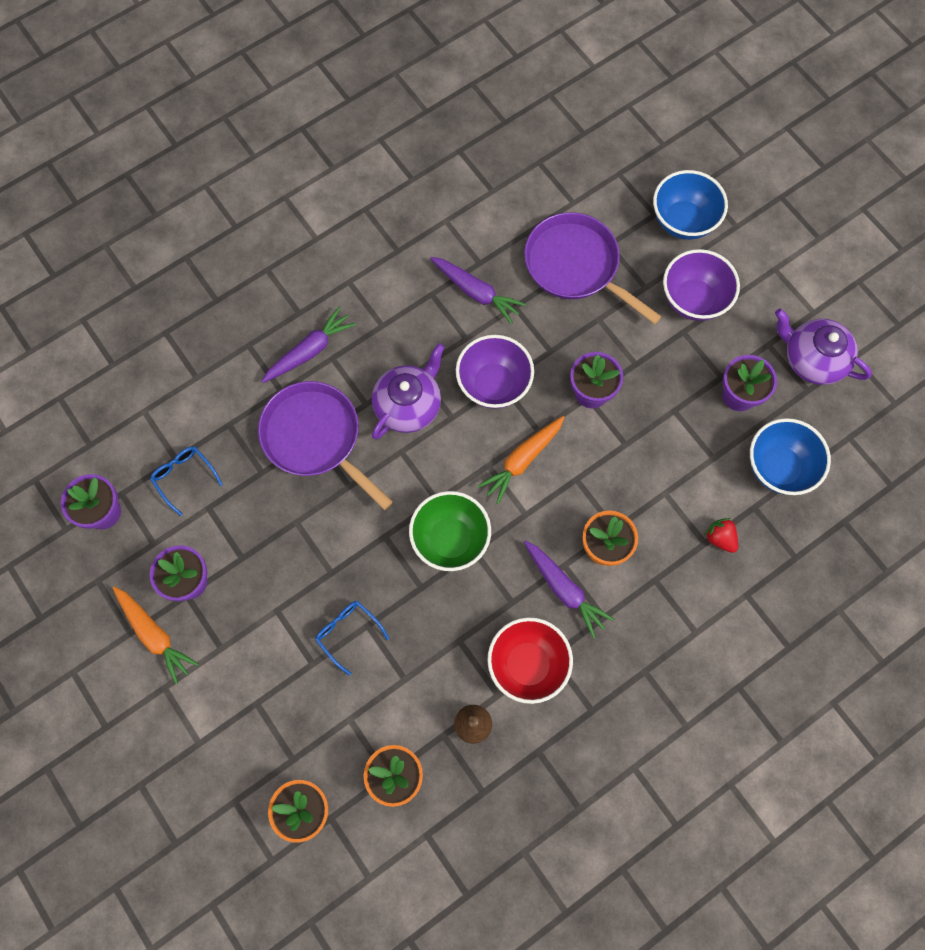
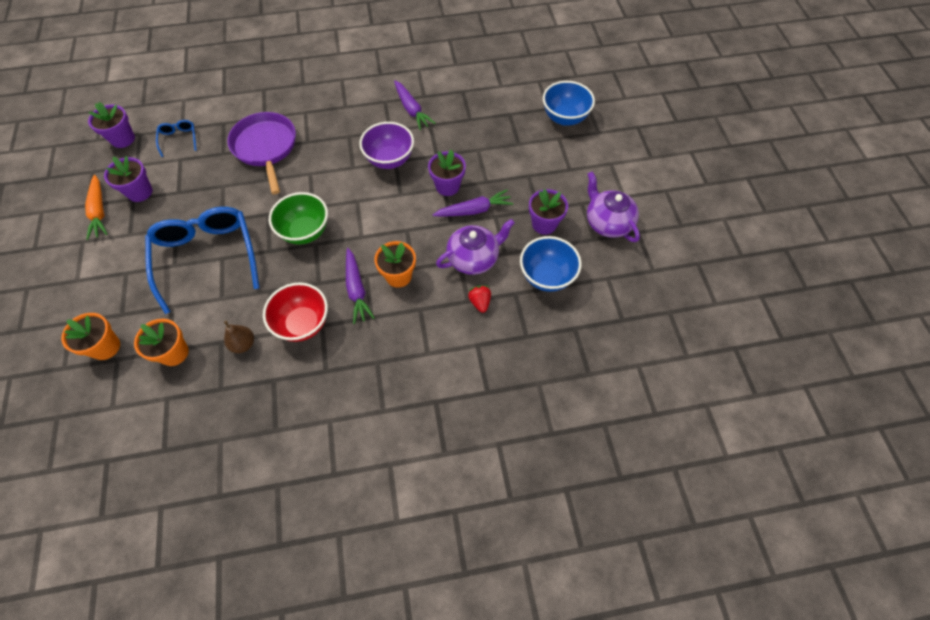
camera: 25 degrees right, 10 degrees down
purple carrot [261,306,356,383] -> purple carrot moved to [432,190,513,217]
blue glasses [315,601,389,676] -> blue glasses [145,207,260,314], size x2.35
purple teapot [372,343,445,439] -> purple teapot moved to [436,219,515,275]
orange carrot [478,416,565,504] -> none
purple pan [524,212,662,324] -> none
purple bowl [663,249,740,321] -> none

